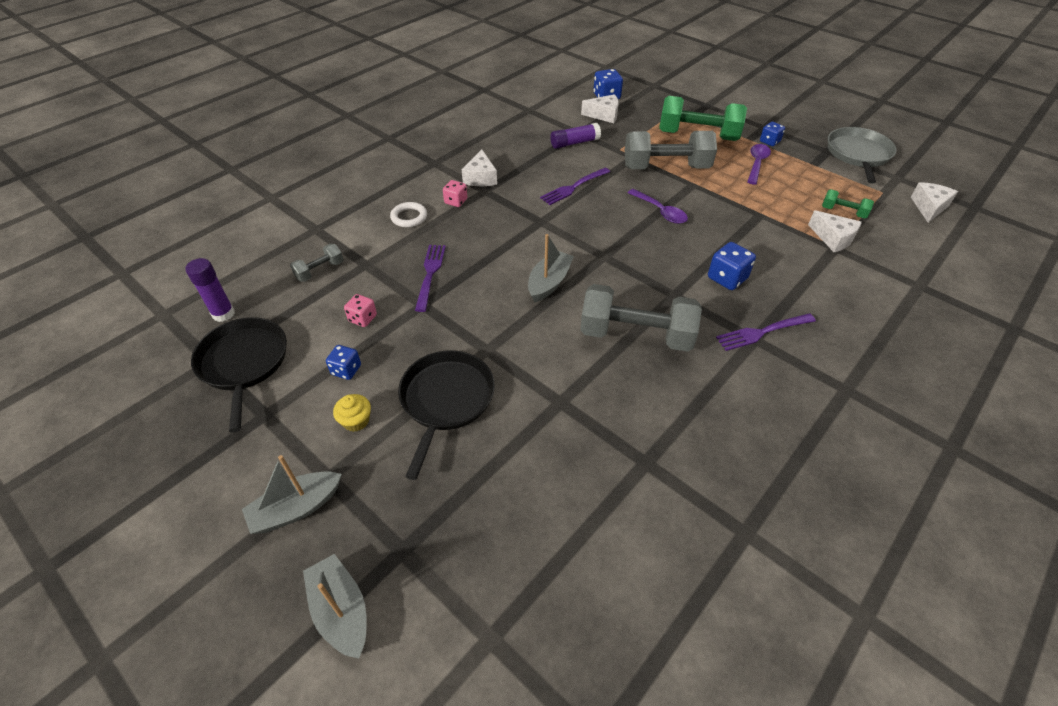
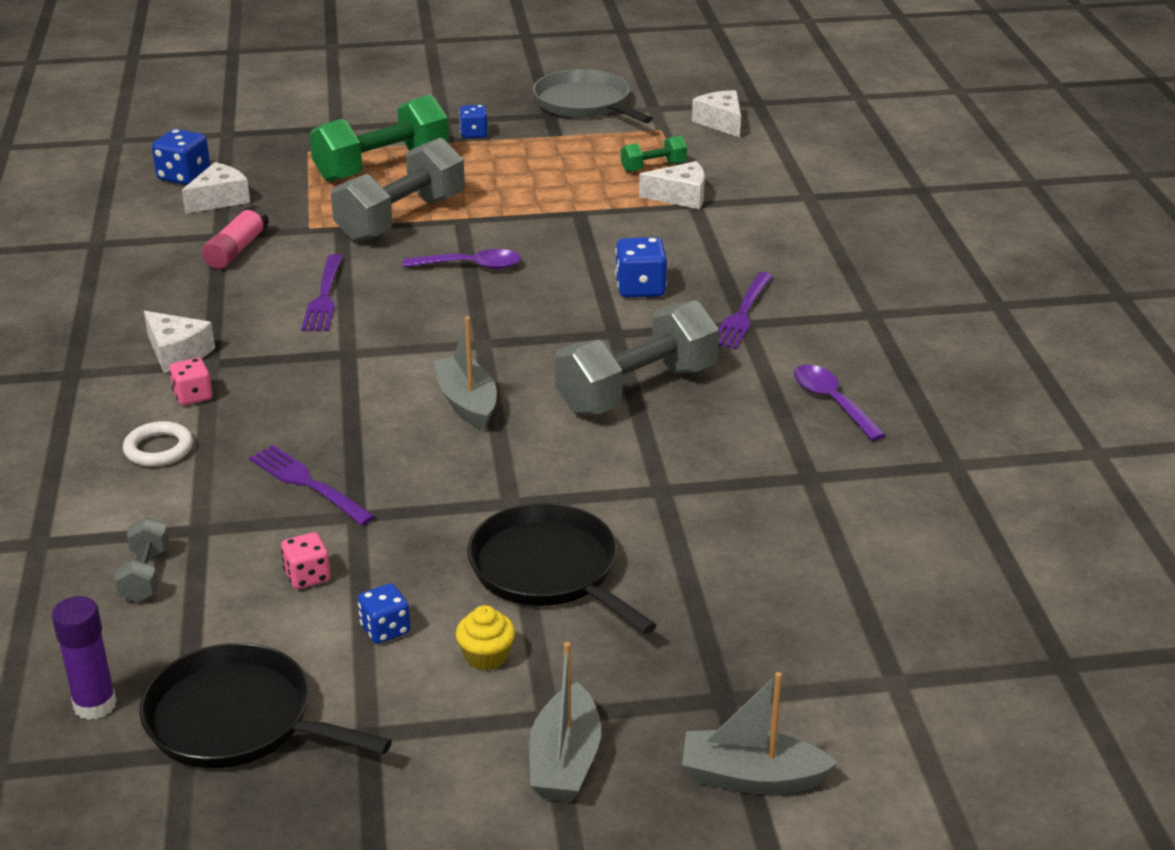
camera: 50 degrees left, 15 degrees down
purple glue stick [550,123,601,149] -> pink glue stick [202,205,269,269]
purple spoon [747,144,771,185] -> purple spoon moved to [794,365,886,441]

